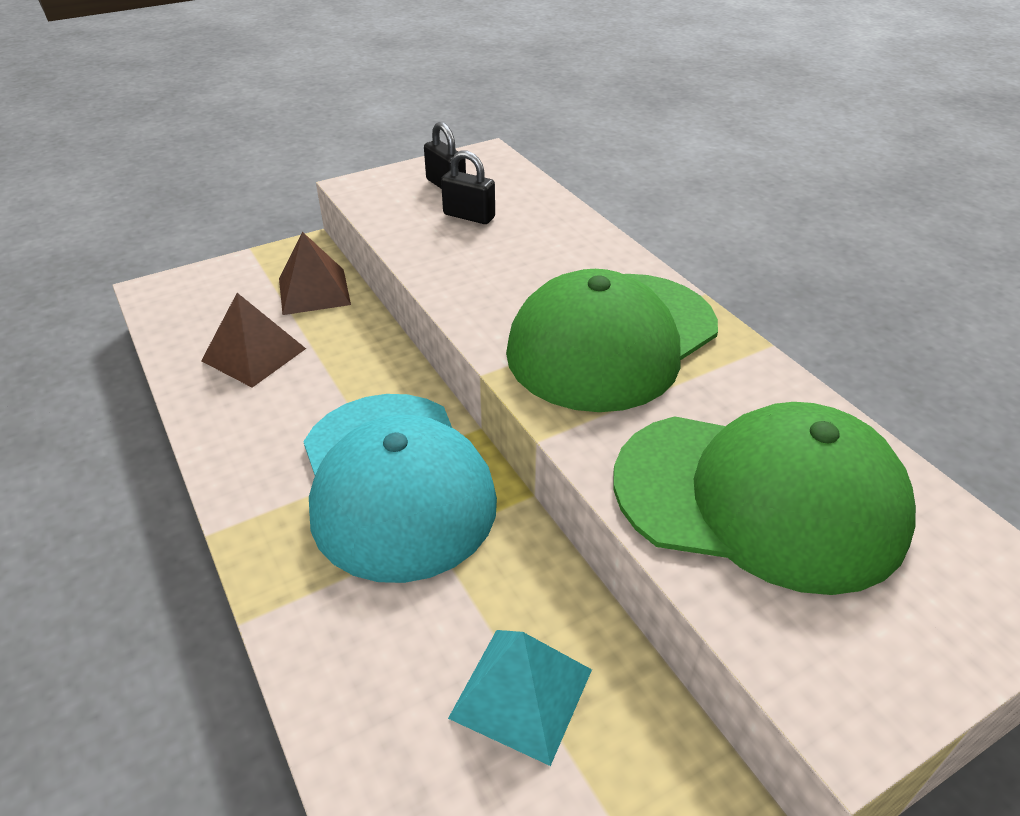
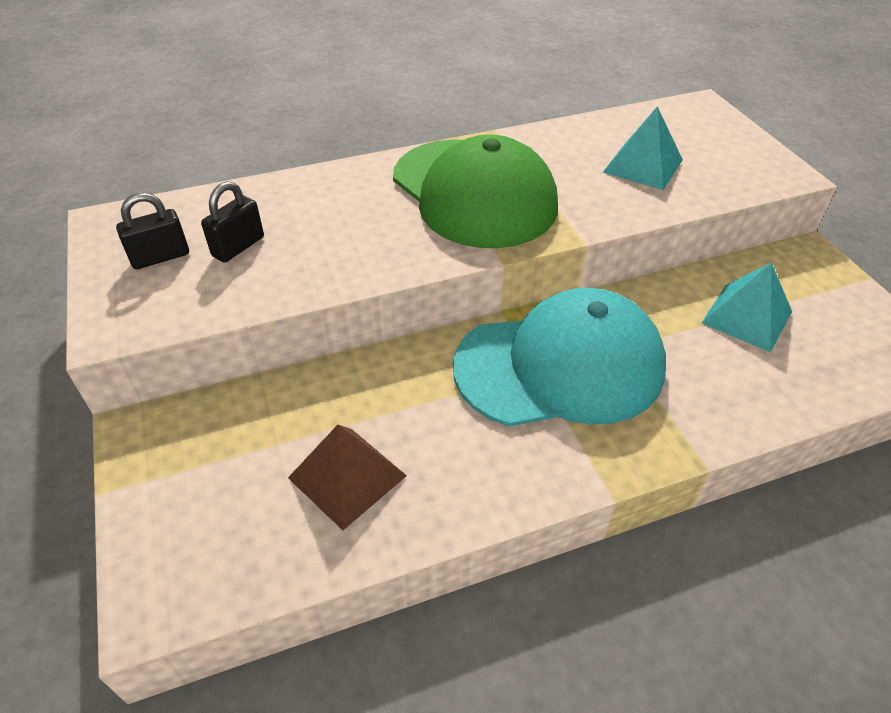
camera: 80 degrees left, 5 degrees up
brown pyramid [279,232,351,315] -> none
green cap [613,402,916,595] -> turquoise pyramid [603,106,683,190]

